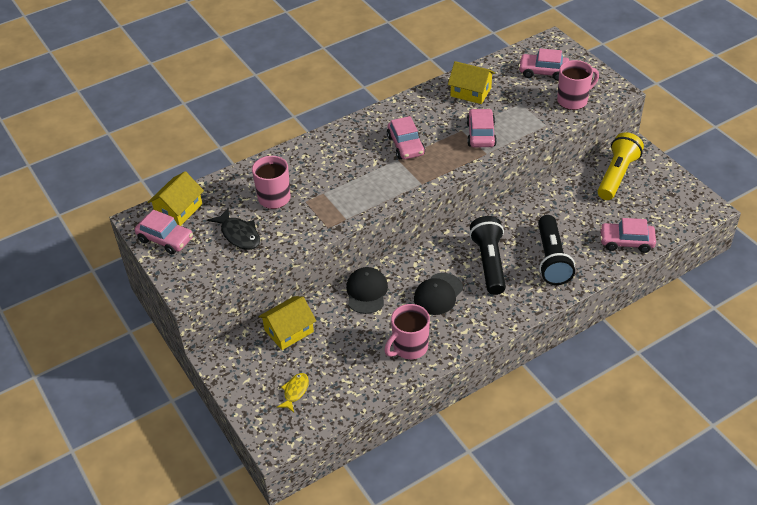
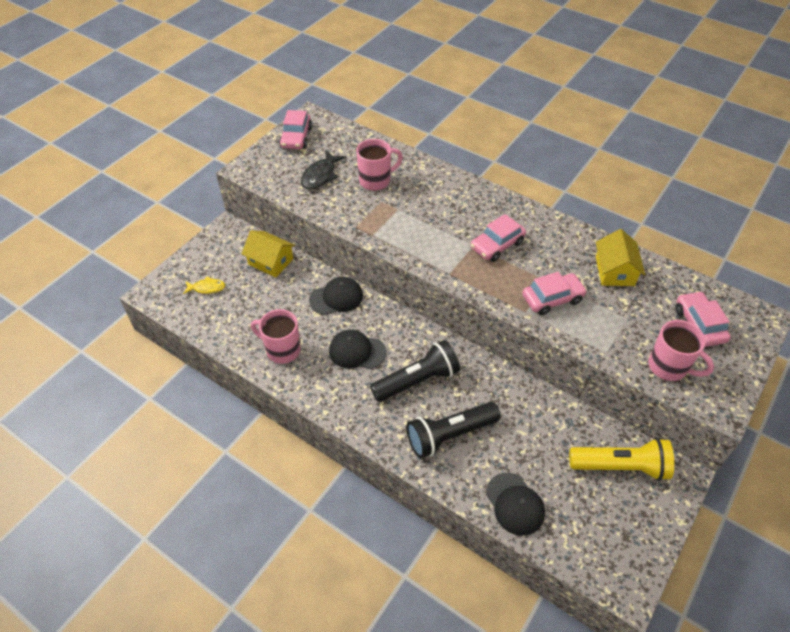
camera: 65 degrees right, 5 degrees up
yellow house [147,171,204,226] -> none
pink car [600,218,656,253] -> black cap [486,473,545,536]

